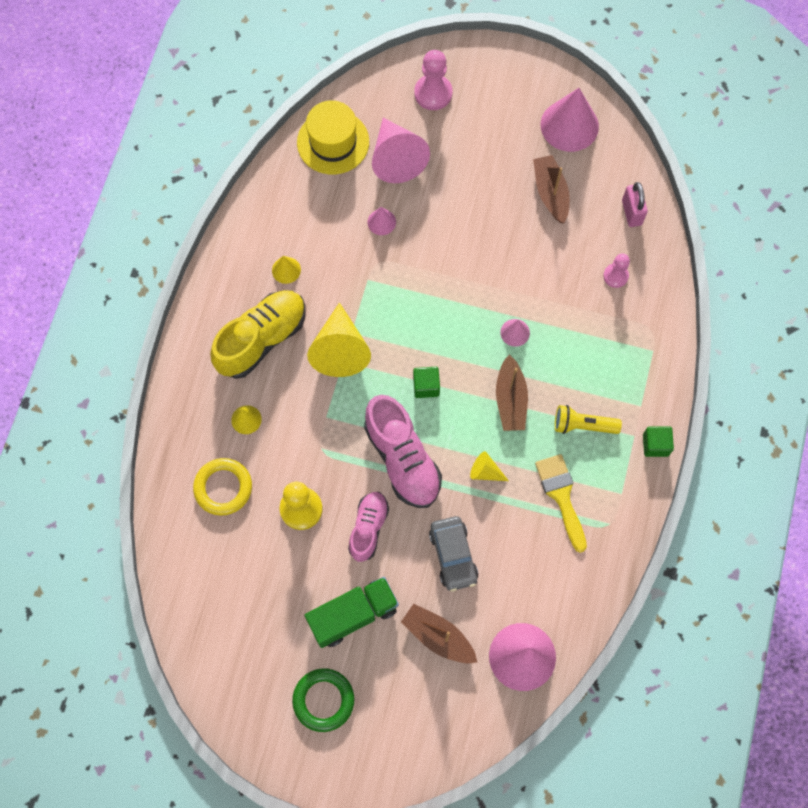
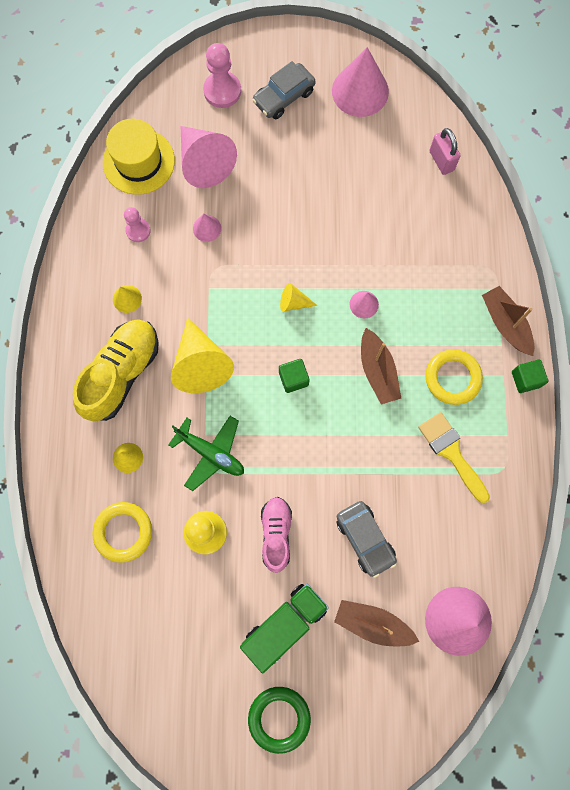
camera: 15 degrees left, 5 degrees up
pink shoe [364,395,442,508] -> none
yellow cone [470,451,509,481] -> yellow cone moved to [280,283,318,312]
brown boat [533,155,570,223] -> brown boat moved to [482,286,535,356]
yellow flashlight [555,405,622,434] -> yellow ring [425,349,483,405]
pink pawn [603,253,630,288] -> pink pawn moved to [124,207,151,242]
none -> green plane [169,416,244,491]
none -> grey car [252,61,315,119]

